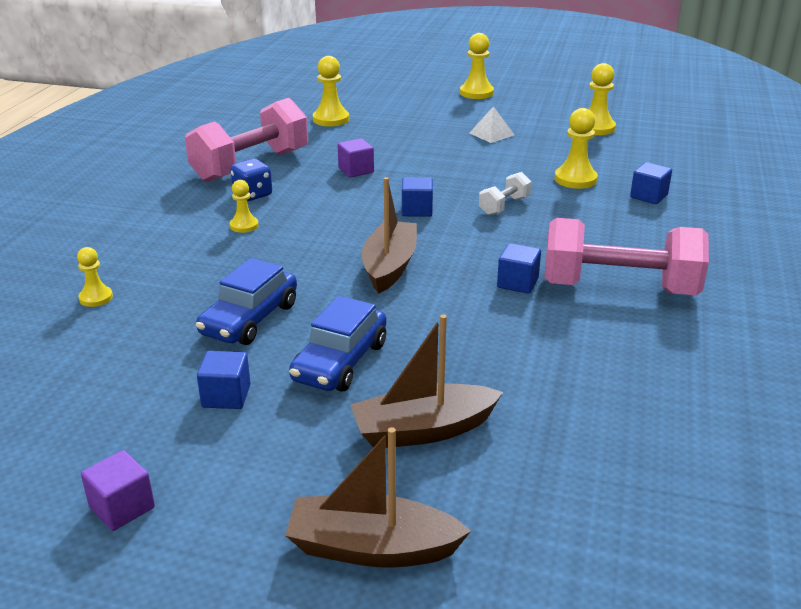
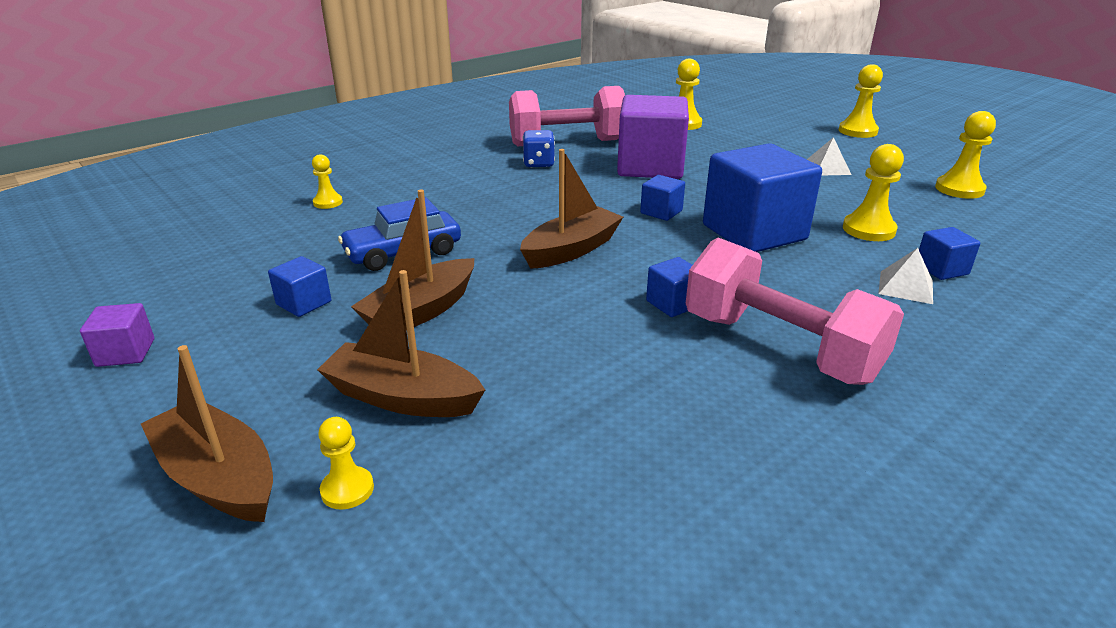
camera: 35 degrees right, 0 degrees up
yellow pawn [230,180,259,233] -> yellow pawn moved to [318,417,374,510]
blue car [289,296,387,391] -> brown boat [351,190,474,331]
purple cube [338,138,374,177] -> purple cube [617,95,689,179], size x2.26
white dumbbell [479,172,531,216] -> blue cube [703,143,822,252]
none -> white pyramid [878,248,933,304]

